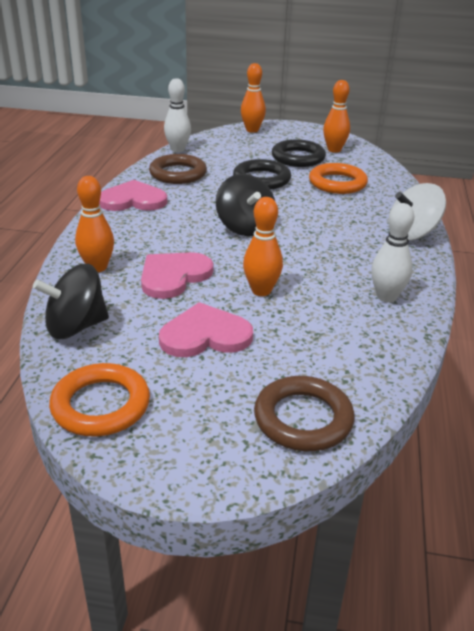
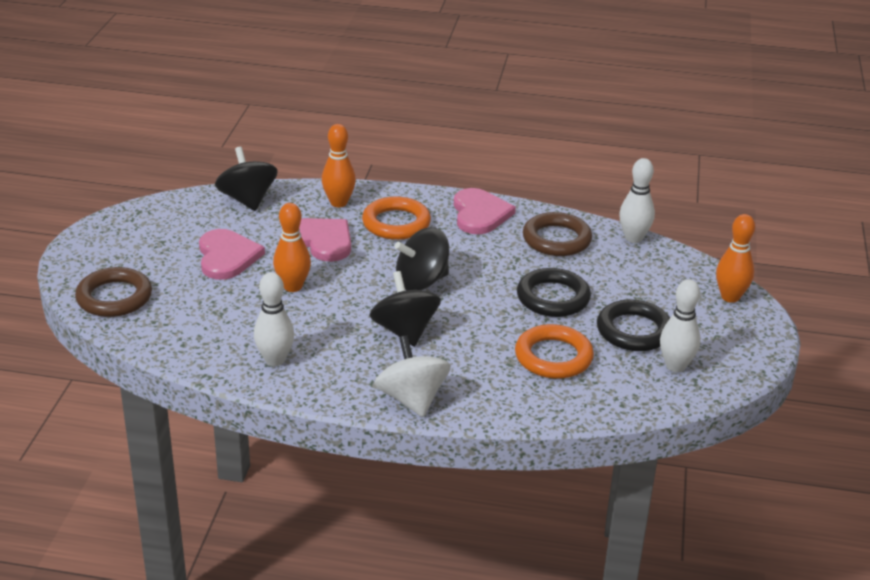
camera: 90 degrees right, 0 degrees up
orange ring [49,363,150,436] -> orange ring moved to [362,196,431,240]
orange bowling pin [323,80,350,153] -> white bowling pin [660,279,701,372]
none -> black spinning top [369,271,441,347]

